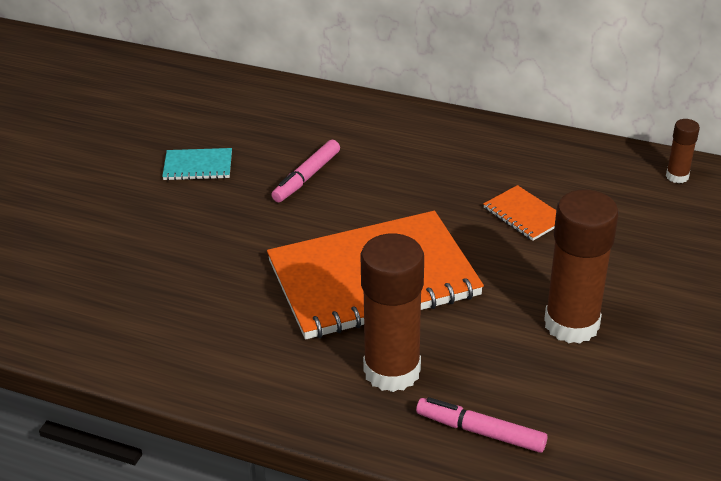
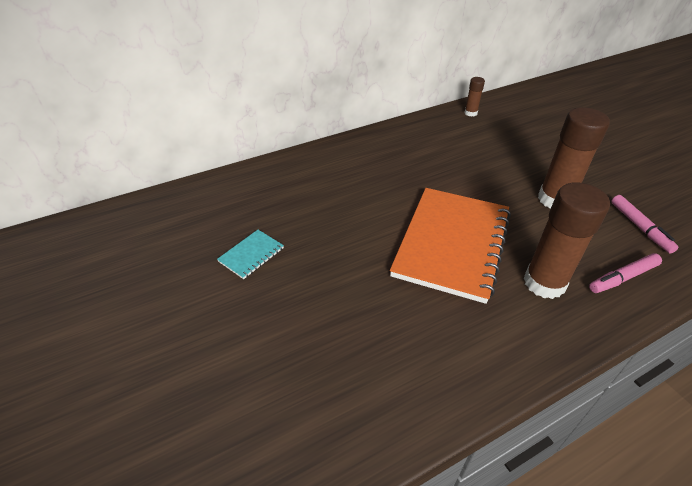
camera: 50 degrees left, 5 degrees up
pink marker [272,140,340,202] -> pink marker moved to [611,195,679,254]
orange notebook [483,185,556,241] -> none

